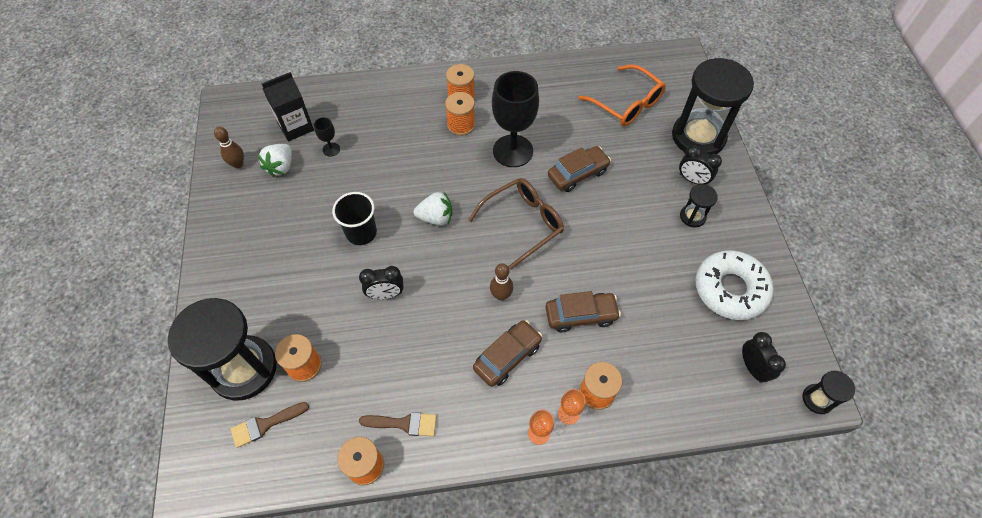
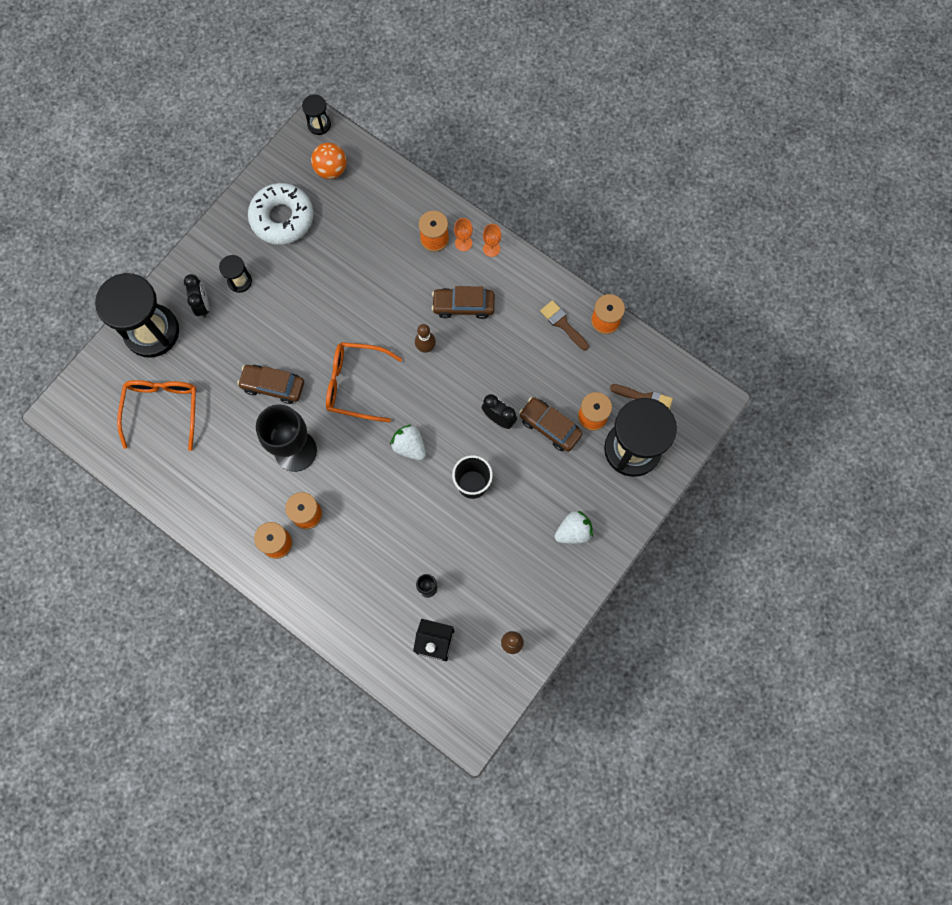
camera: 135 degrees left, 15 degrees up
white strawberry [257,144,292,177] -> white strawberry moved to [554,510,593,544]
brown glasses [468,178,564,270] -> orange glasses [326,342,402,423]
brown car [546,291,621,332] -> brown car moved to [519,397,583,452]
black clock [742,332,786,383] -> orange ball [311,143,347,179]

